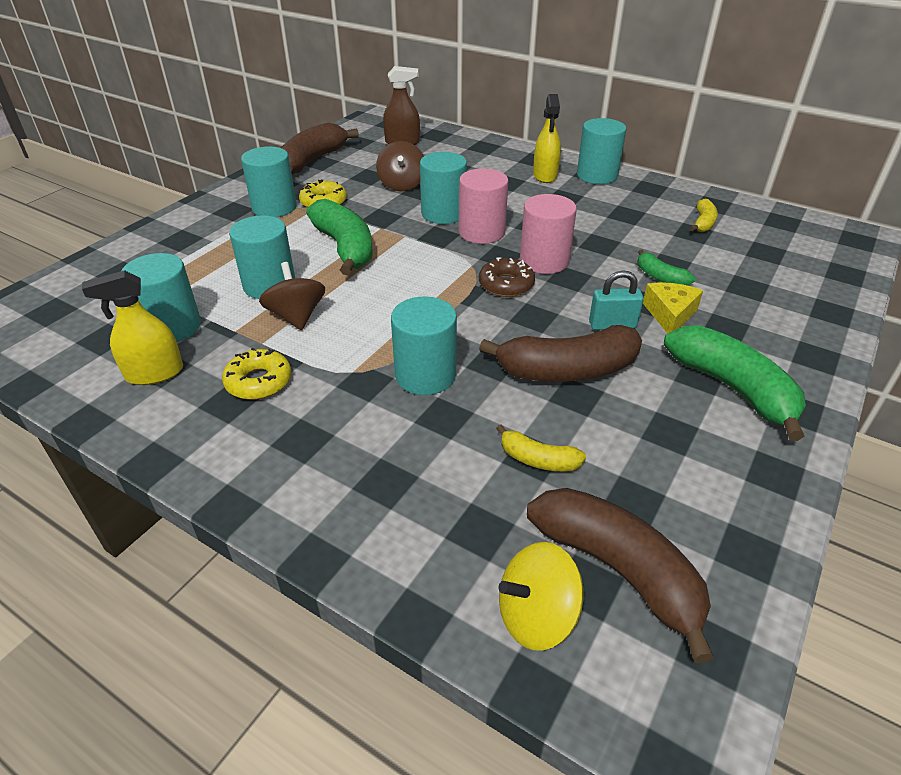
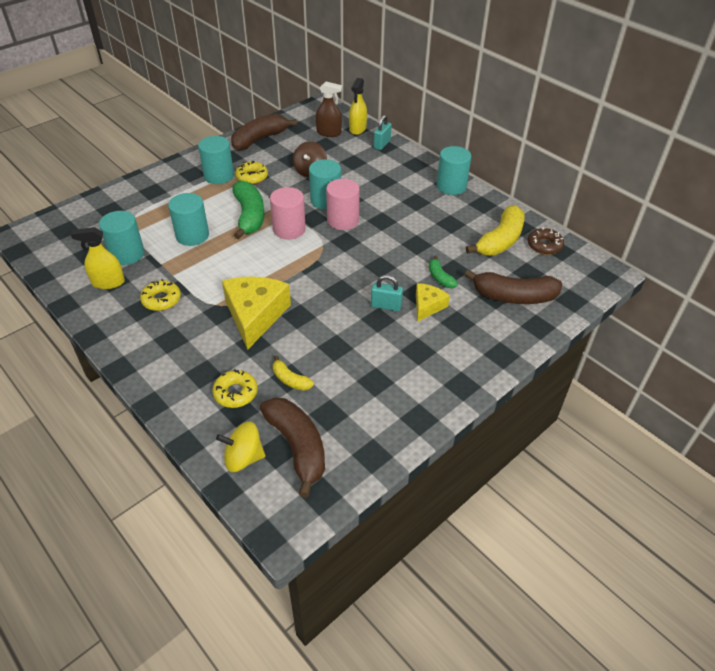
camera: 15 degrees right, 5 degrees up
brown spinning top [259,262,325,330] -> none
turquoise cylinder [391,297,457,395] -> yellow cheese [222,277,291,350]
brown donut [479,258,535,297] -> brown donut moved to [528,227,564,255]
brown banana [479,325,642,382] -> brown banana moved to [464,269,562,304]
pink cylinder [520,194,577,274] -> pink cylinder moved to [270,187,306,240]
yellow spray bottle [533,94,561,183] -> yellow spray bottle moved to [349,78,367,135]
green banana [664,325,806,441] -> none
yellow banana [690,199,718,232] -> yellow banana [466,205,525,256], size x1.98
none -> yellow donut [212,369,258,408]
none -> turquoise padlock [374,115,392,150]

